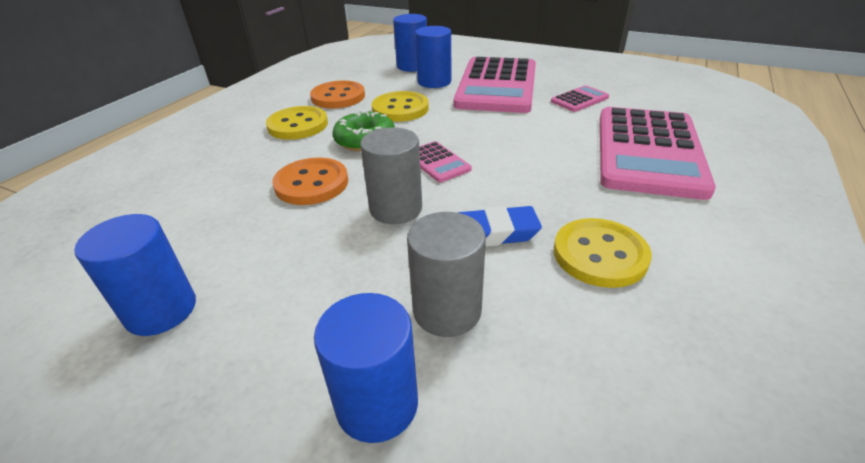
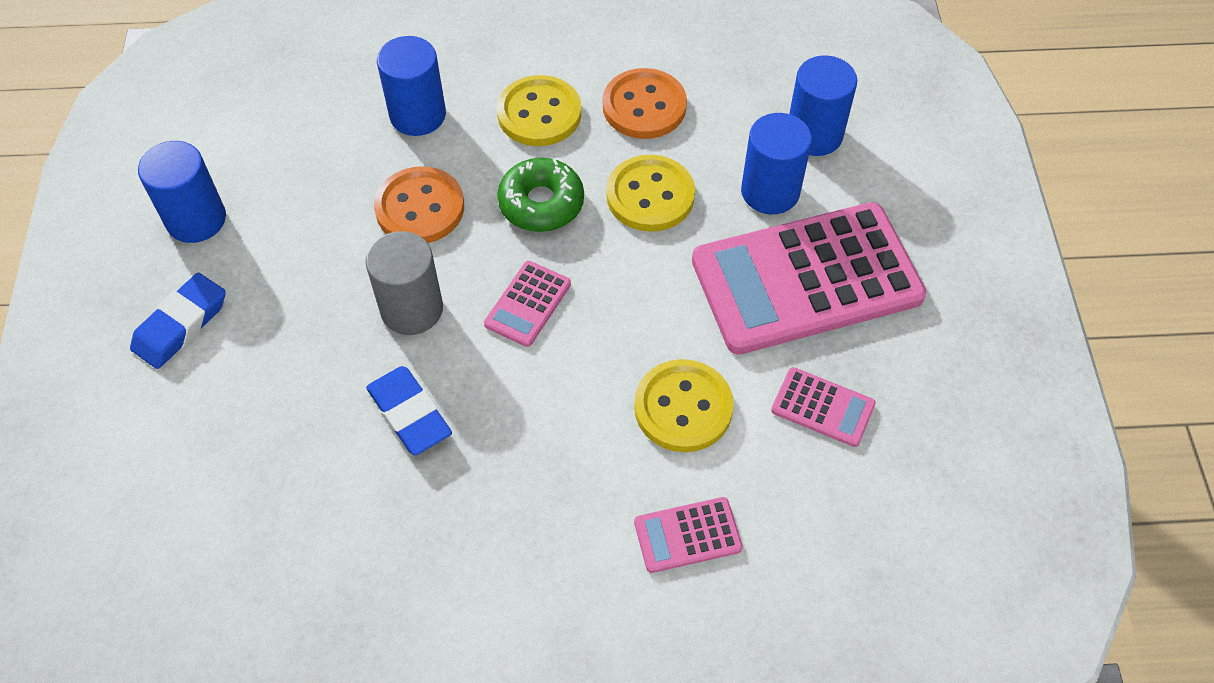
camera: 60 degrees right, 20 degrees up
blue cylinder [314,293,418,443] -> blue cylinder moved to [377,36,446,136]
grey cylinder [407,212,486,337] -> none
yellow button [554,218,652,288] -> yellow button moved to [634,359,734,452]
pink calculator [600,107,716,200] -> pink calculator [634,497,743,573], size x0.42
none -> blue eraser [130,273,226,369]

